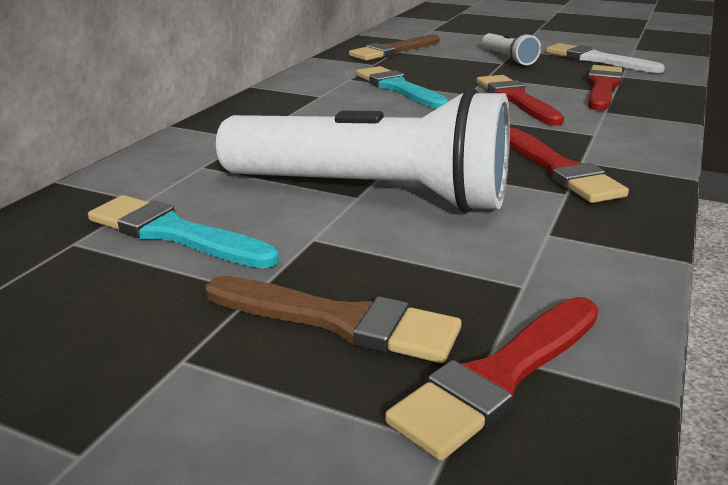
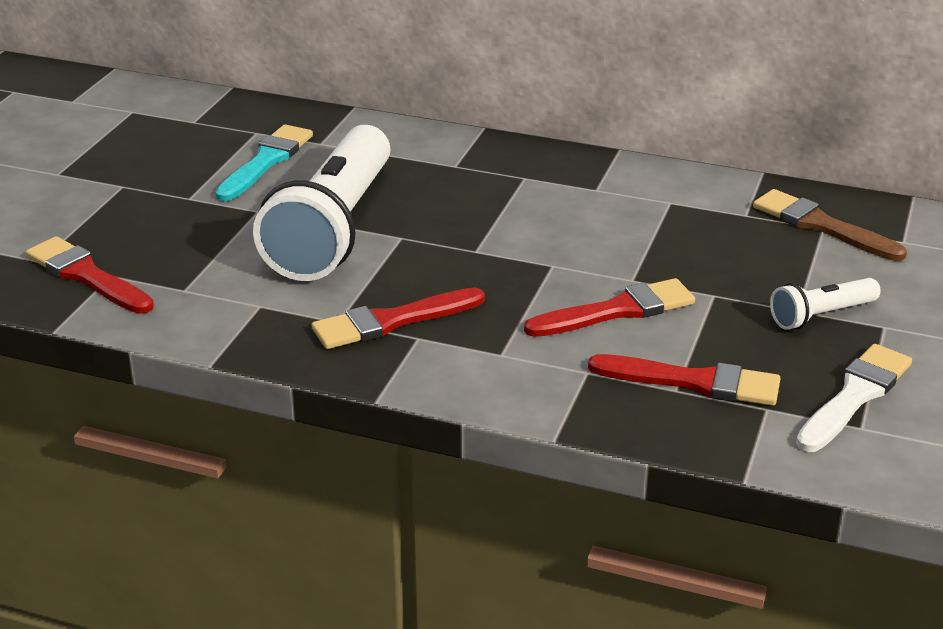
camera: 85 degrees right, 5 degrees up
brown brush [205,276,462,363] -> none
turquoise brush [356,66,449,109] -> none

